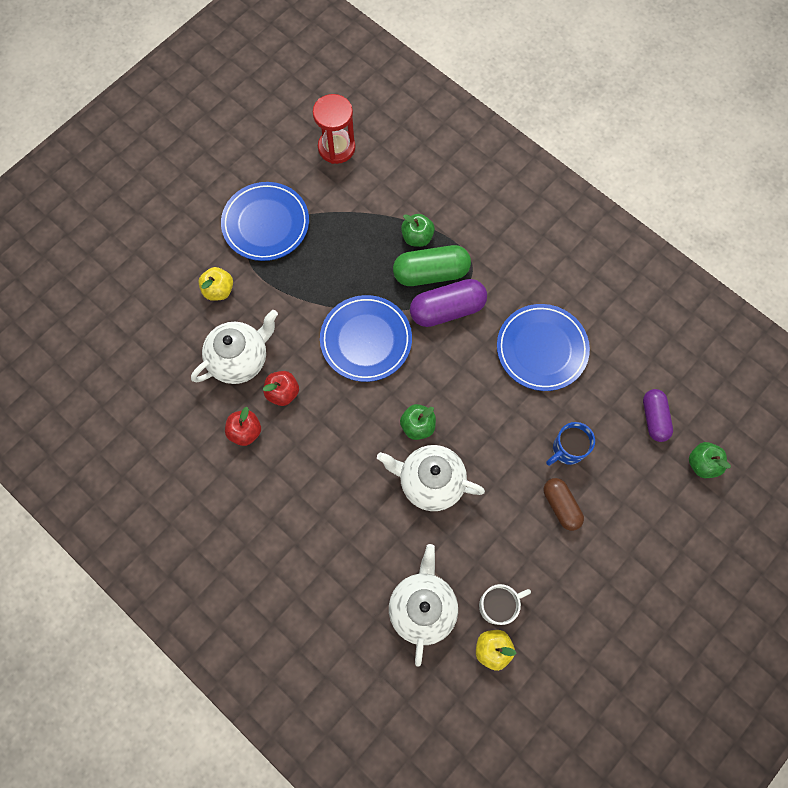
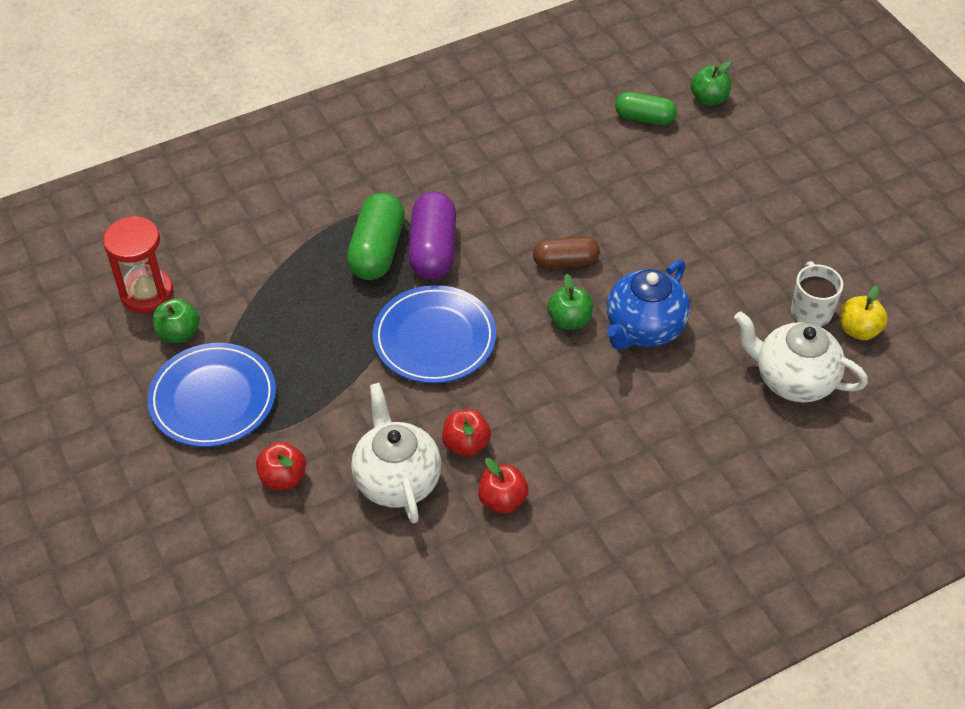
camera: 70 degrees left, 20 degrees down
yellow apple [198,267,233,301] -> red apple [256,442,306,490]
white teapot [377,445,485,511] -> blue teapot [607,260,690,350]
green apple [401,214,435,247] -> green apple moved to [153,298,200,343]
blue plate [497,304,590,391] -> none
brown capsule [544,478,584,531] -> brown capsule moved to [533,236,600,269]
blue mug [546,422,595,466] -> none
purple capsule [643,389,673,442] -> green capsule [615,92,677,125]

